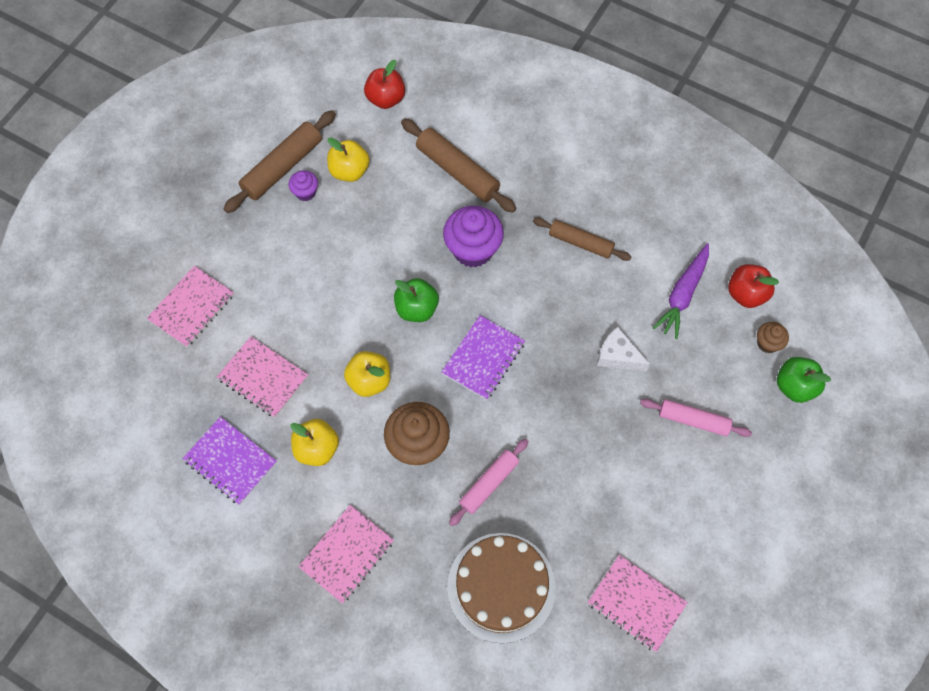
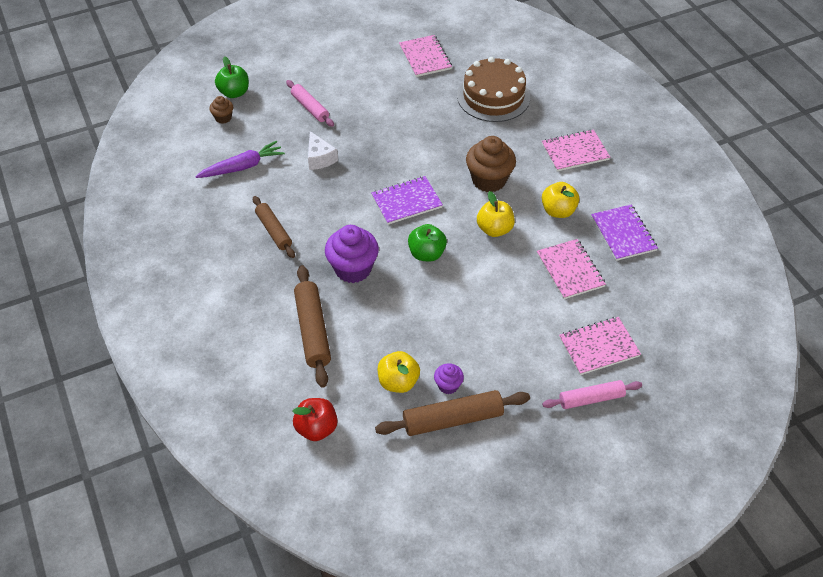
camera: 145 degrees left, 15 degrees down
pink rolling pin [449,439,528,526] -> pink rolling pin moved to [542,380,642,409]
red apple [728,264,779,308] -> none

